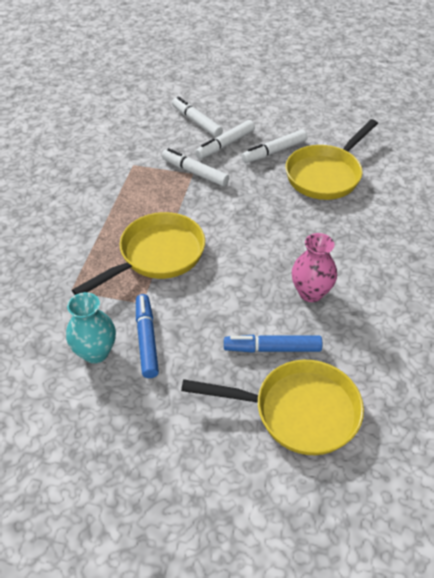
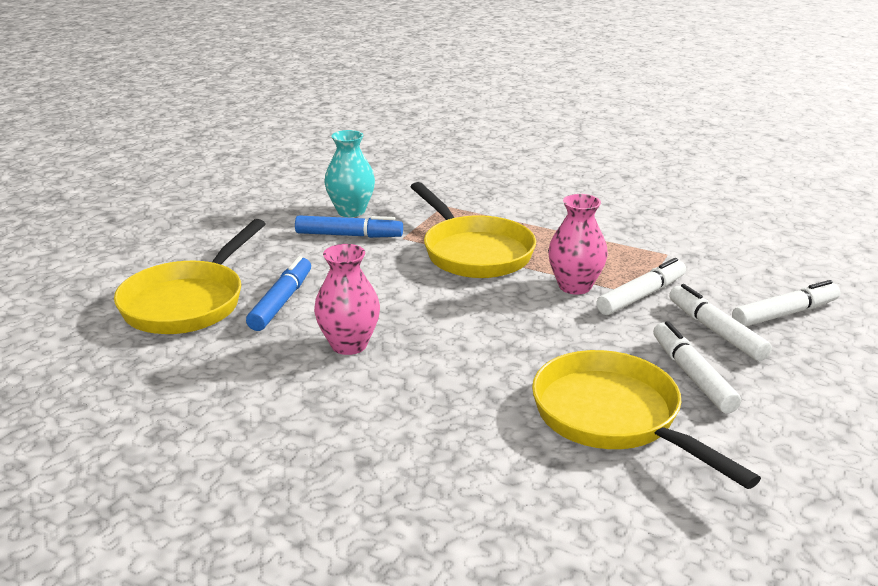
camera: 105 degrees right, 20 degrees down
none -> pink vase [548,194,608,295]

